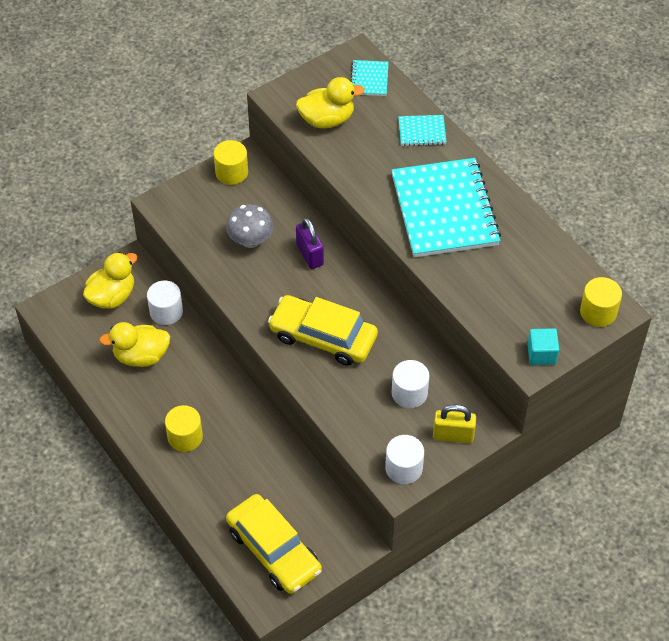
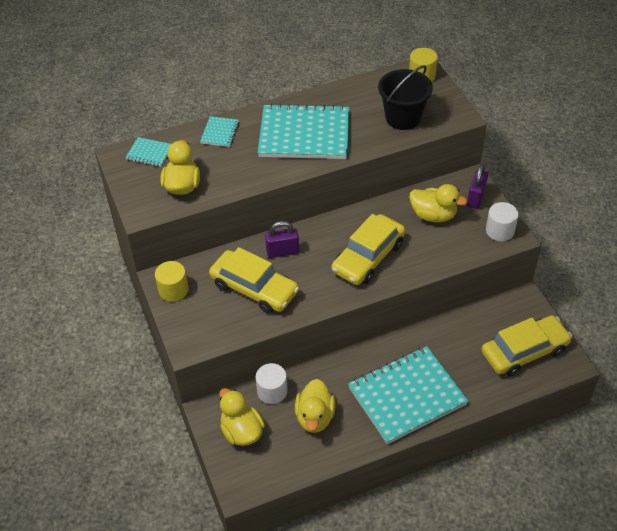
camera: 75 degrees left, 5 degrees down
yellow cylinder [165,405,203,452] -> turquoise notebook [348,346,468,444]
grey mushroom [226,204,273,248] -> yellow car [209,247,299,314]
white cylinder [391,360,429,408] -> yellow duck [410,184,468,222]
yellow padlock [433,404,476,443] -> purple padlock [467,165,488,209]
turquoise cube [527,328,559,365] -> none
none -> black bucket [378,65,433,130]

